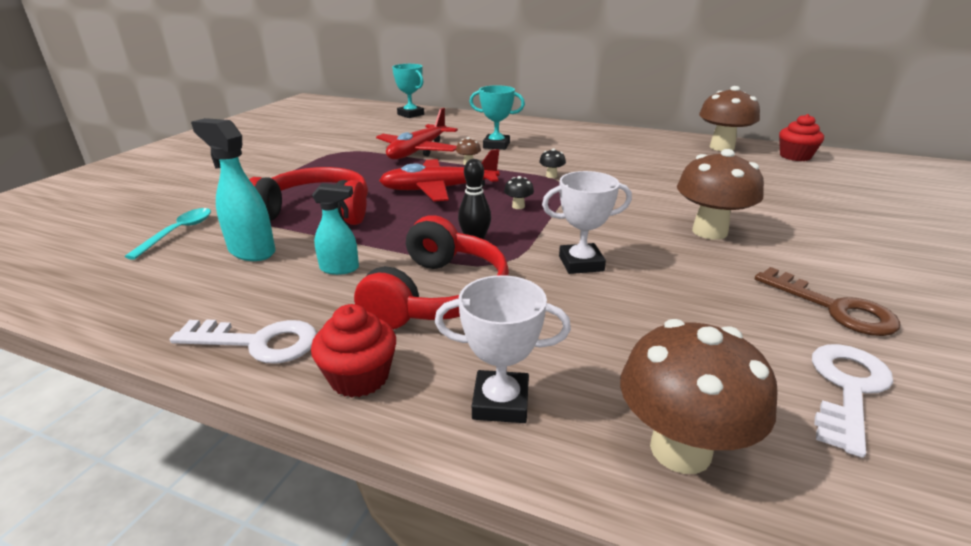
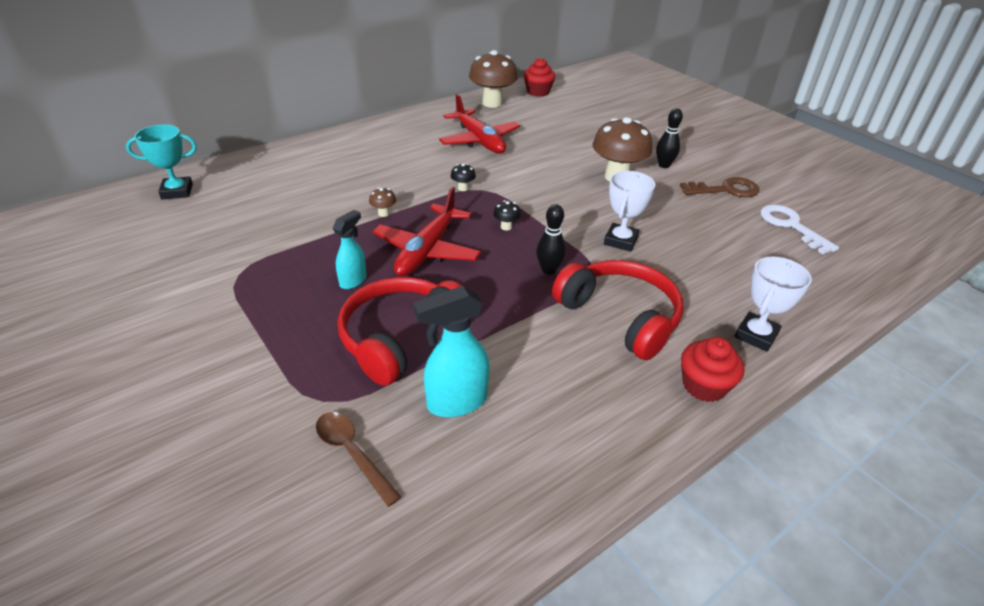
camera: 60 degrees left, 10 degrees up
turquoise spoon [124,208,211,260] -> brown spoon [316,412,401,507]
white key [170,320,317,364] -> none
turquoise spray bottle [312,183,359,275] -> turquoise spray bottle moved to [333,210,367,289]
red plane [376,108,458,159] -> red plane moved to [439,94,520,153]
turquoise trophy [469,85,525,150] -> none
brown mushroom [620,319,778,474] -> none
none -> black bowling pin [656,108,683,168]

